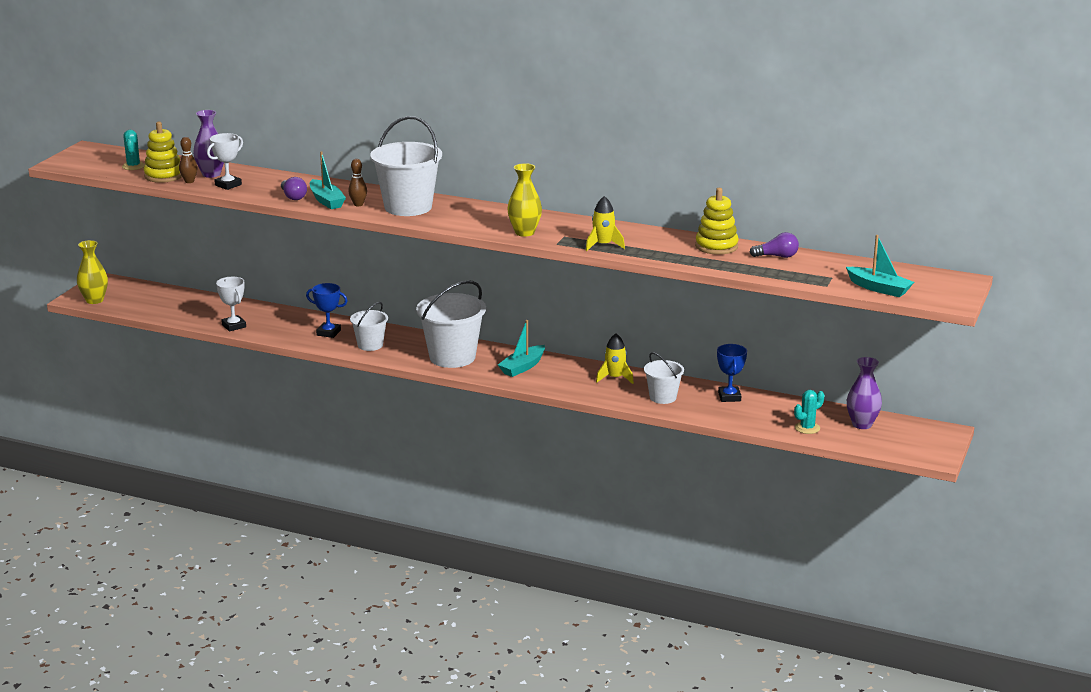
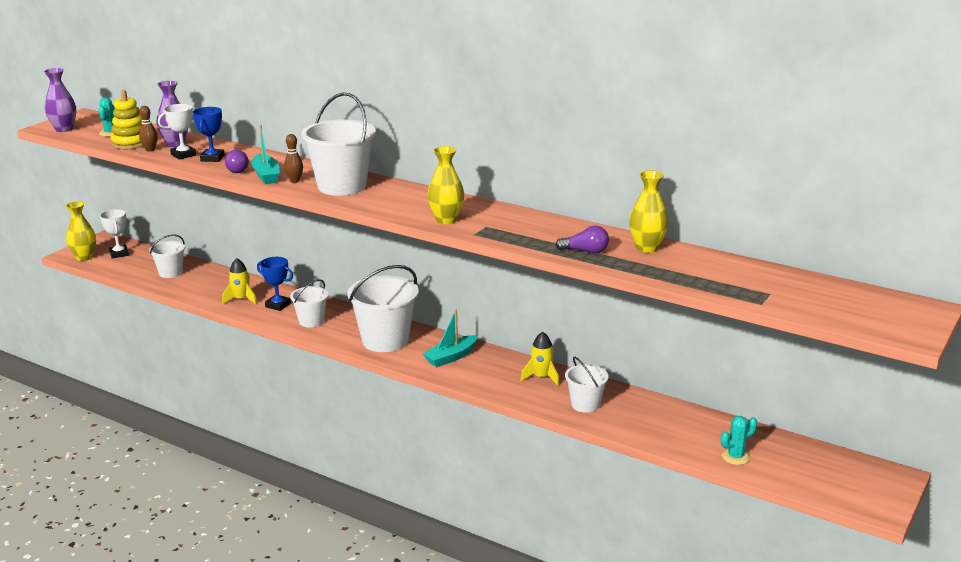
camera: 10 degrees right, 0 degrees up
white trophy [216,277,246,332] -> white trophy moved to [100,209,129,259]
yellow rocket [586,196,625,251] -> yellow rocket moved to [222,258,257,304]
yellow stacking toy [695,188,739,255] -> yellow vase [629,170,669,253]
blue trophy [717,344,747,402] -> blue trophy moved to [192,107,225,162]
purple light bulb [749,232,799,258] -> purple light bulb moved to [555,225,609,253]
turquoise boat [846,235,914,297] -> none
purple vase [847,357,882,429] -> purple vase moved to [44,68,76,132]
none -> white bucket [149,234,185,278]

